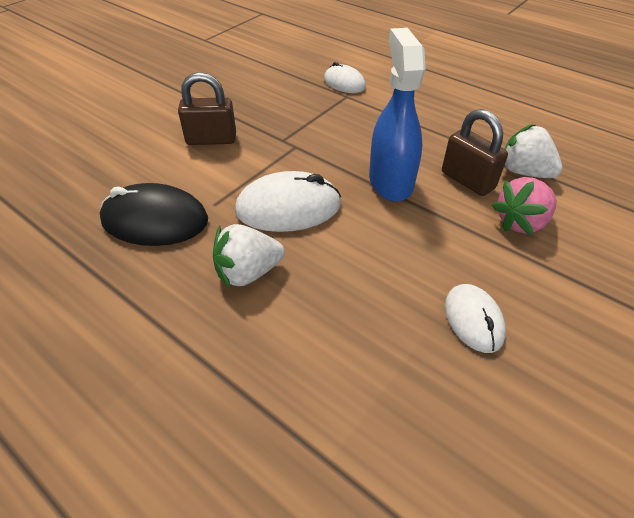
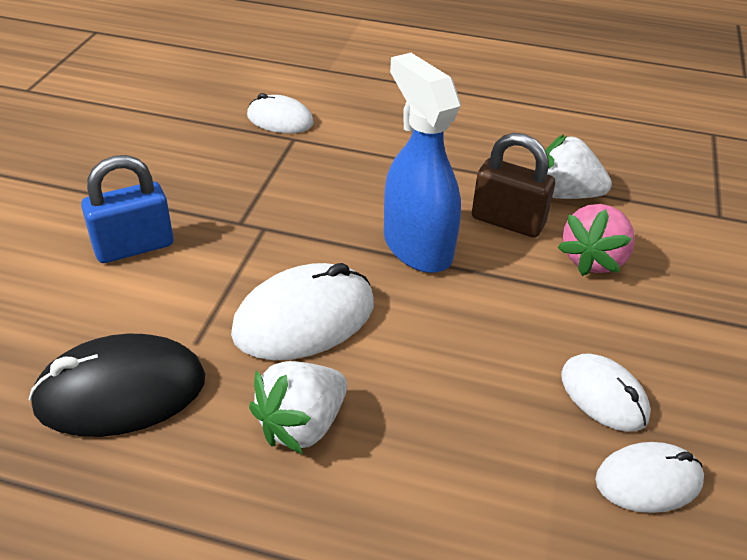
camera: 25 degrees left, 5 degrees down
brown padlock [178,72,236,145] -> blue padlock [81,155,173,263]
none -> white mouse [595,442,704,513]

